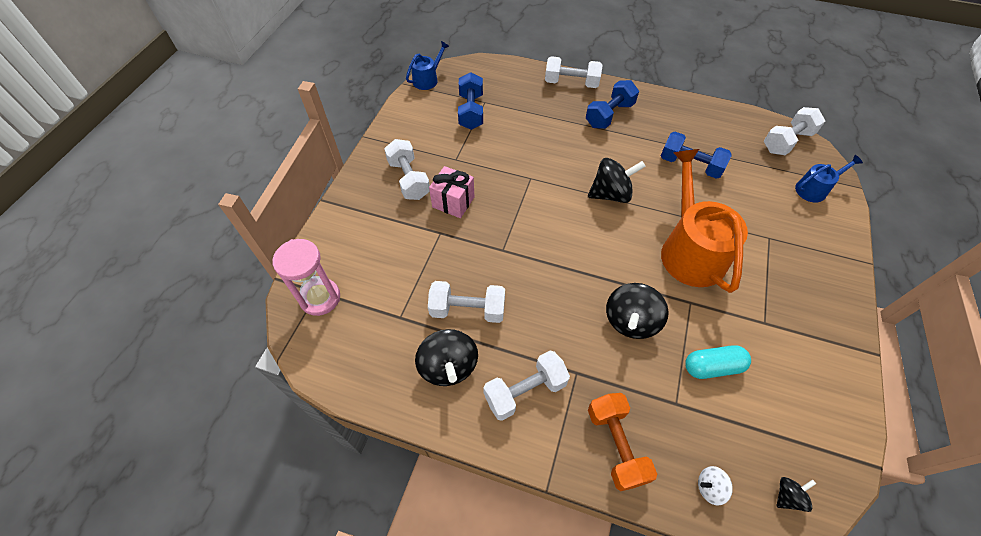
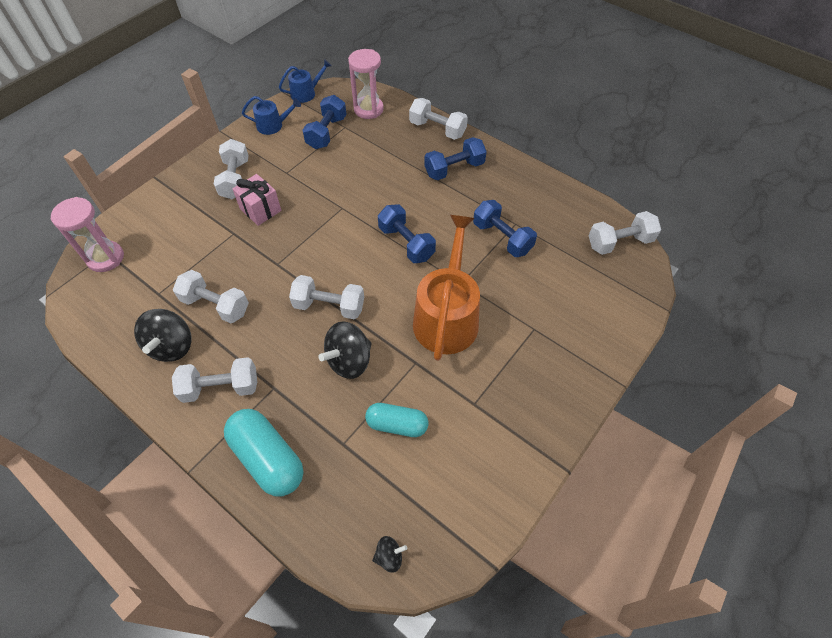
camera: 20 degrees right, 0 degrees up
black spinning top [588,158,646,203] -> blue dumbbell [378,205,436,263]
orange dumbbell [588,393,657,491] -> turquoise capsule [224,409,304,496]
white spinning top [698,466,733,505] -> none
blue watering can [795,155,863,203] -> blue watering can moved to [242,96,301,135]
none -> white dumbbell [289,275,364,319]
none -> pink hourglass [348,49,384,119]

